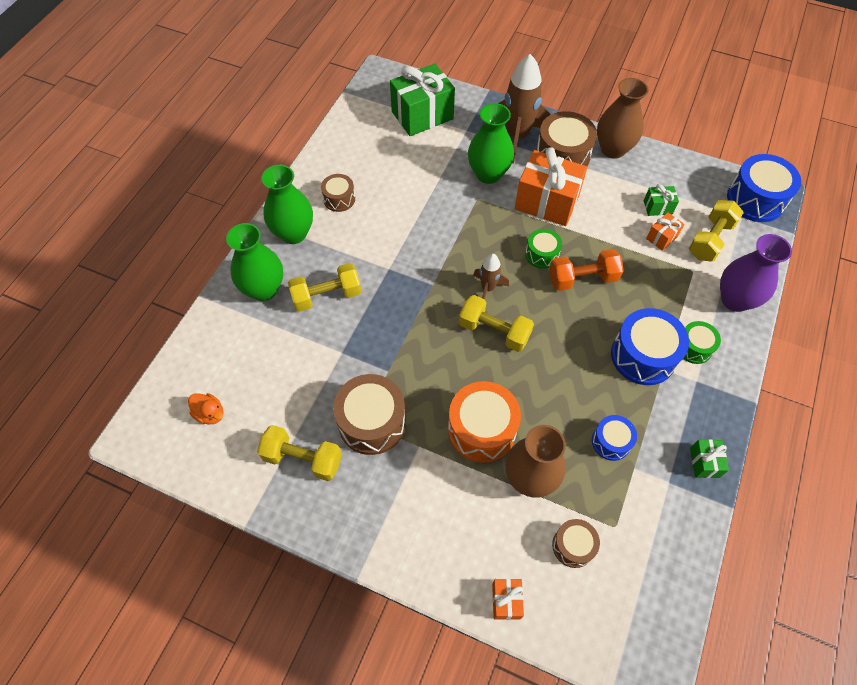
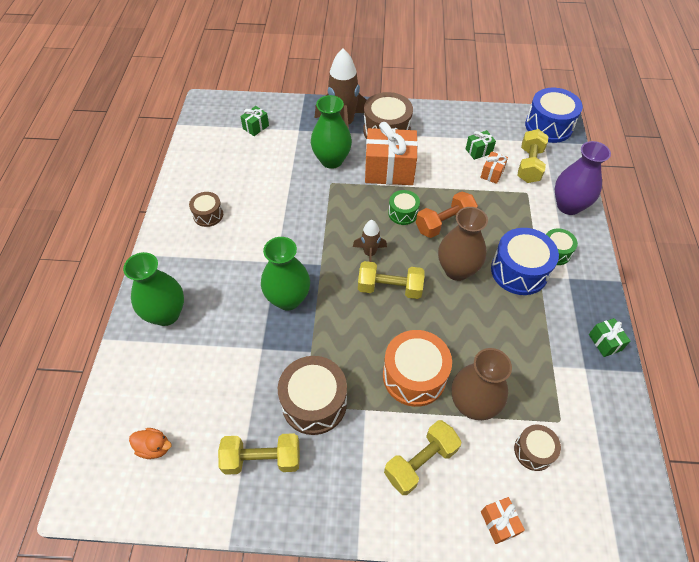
camera: 20 degrees left, 5 degrees down
green vase [261,165,313,244] -> green vase moved to [261,237,310,310]
yellow dumbbell [288,263,362,312] -> yellow dumbbell moved to [384,420,462,495]
green gift [390,64,455,136] -> green gift [240,106,269,136], size x0.46
blue drum [592,415,637,461] -> none
brown vase [597,78,648,159] -> brown vase moved to [438,207,488,281]

